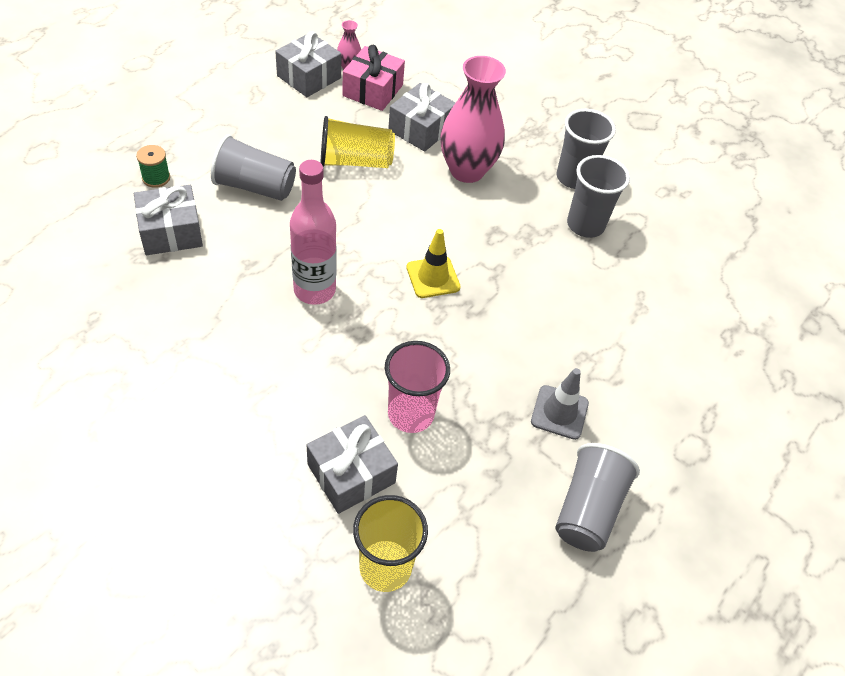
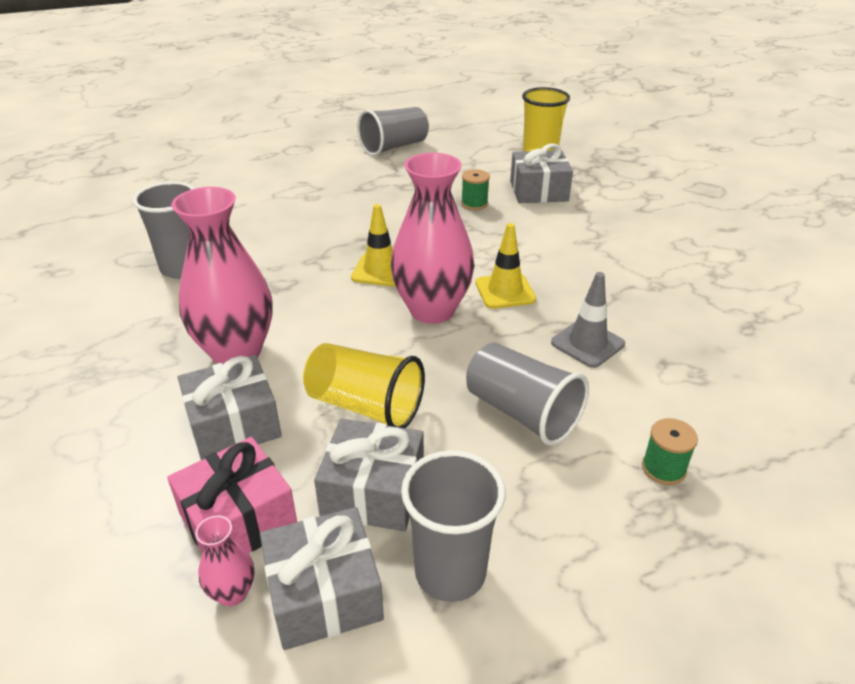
camera: 145 degrees left, 15 degrees down
grey gift [134,185,203,255] -> grey gift moved to [314,419,424,532]
pink bottle [290,160,336,305] -> yellow traffic cone [475,223,536,309]
pink cup [385,341,450,433] -> green spool [461,169,490,210]
grey traffic cone [531,368,589,440] -> grey traffic cone moved to [551,272,625,368]
grey cup [556,109,616,189] -> grey cup moved to [401,450,506,602]
none -> pink vase [391,153,475,324]

